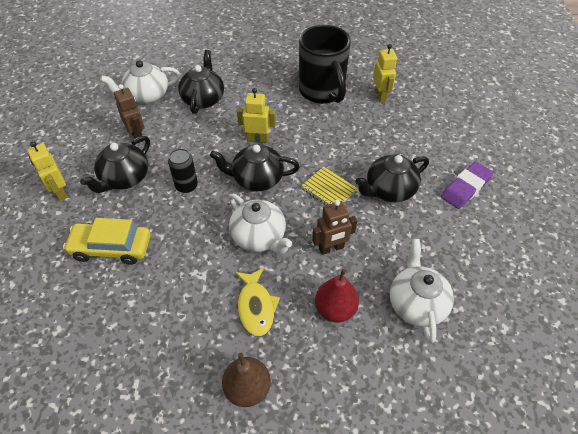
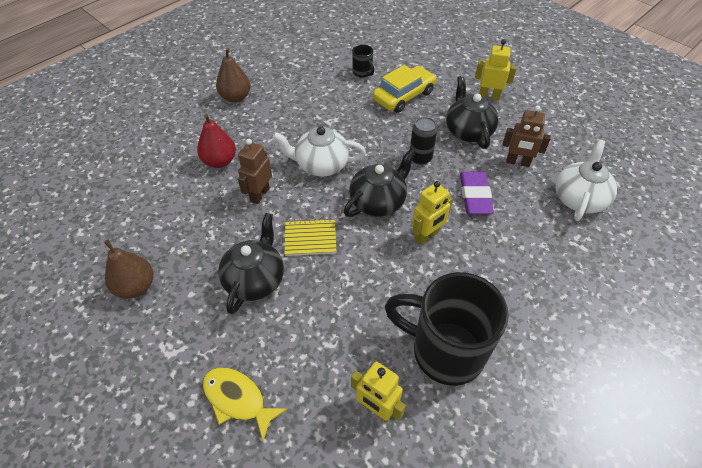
camera: 135 degrees right, 0 degrees up
black teapot [178,50,224,114] -> none
yellow fish [235,267,280,337] -> yellow fish moved to [203,367,288,441]
white teapot [390,239,454,343] -> none
purple eraser [441,161,493,209] -> purple eraser moved to [460,172,494,214]
none -> brown pear [104,240,153,299]
none -> black mug [352,44,374,78]

